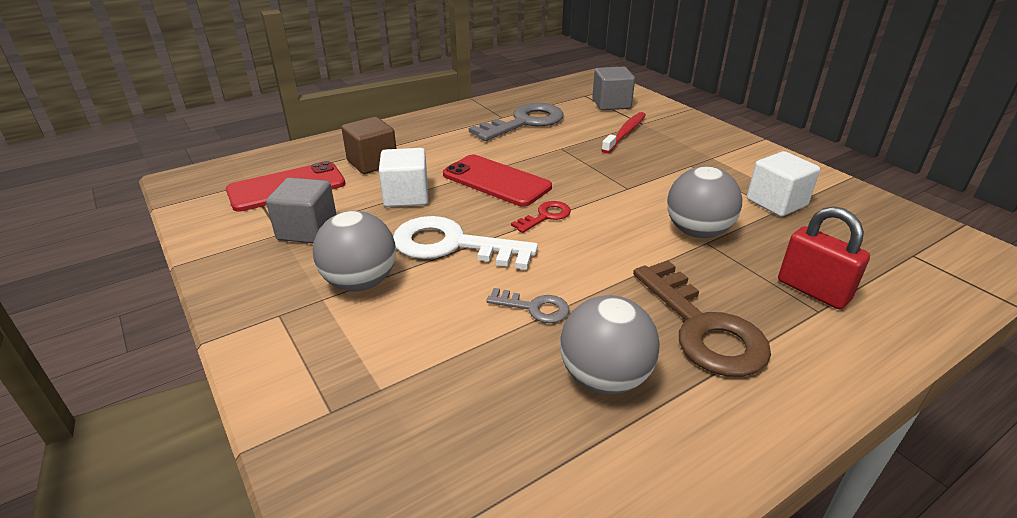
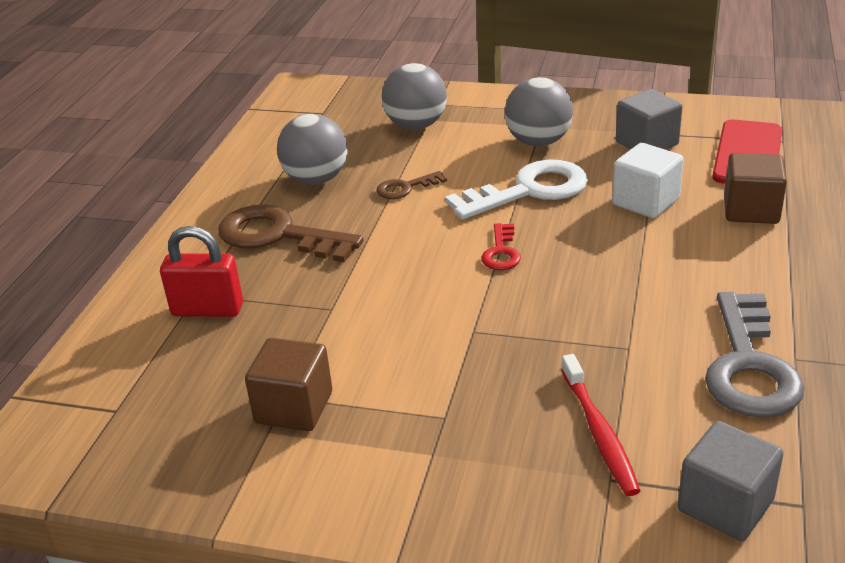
camera: 140 degrees right, 0 degrees up
red phone [443,155,552,207] -> none
grey key [486,288,569,323] -> brown key [376,171,447,199]
grey ball [667,166,742,238] -> grey ball moved to [382,63,447,130]
white cube [747,151,820,216] -> brown cube [245,338,332,431]

